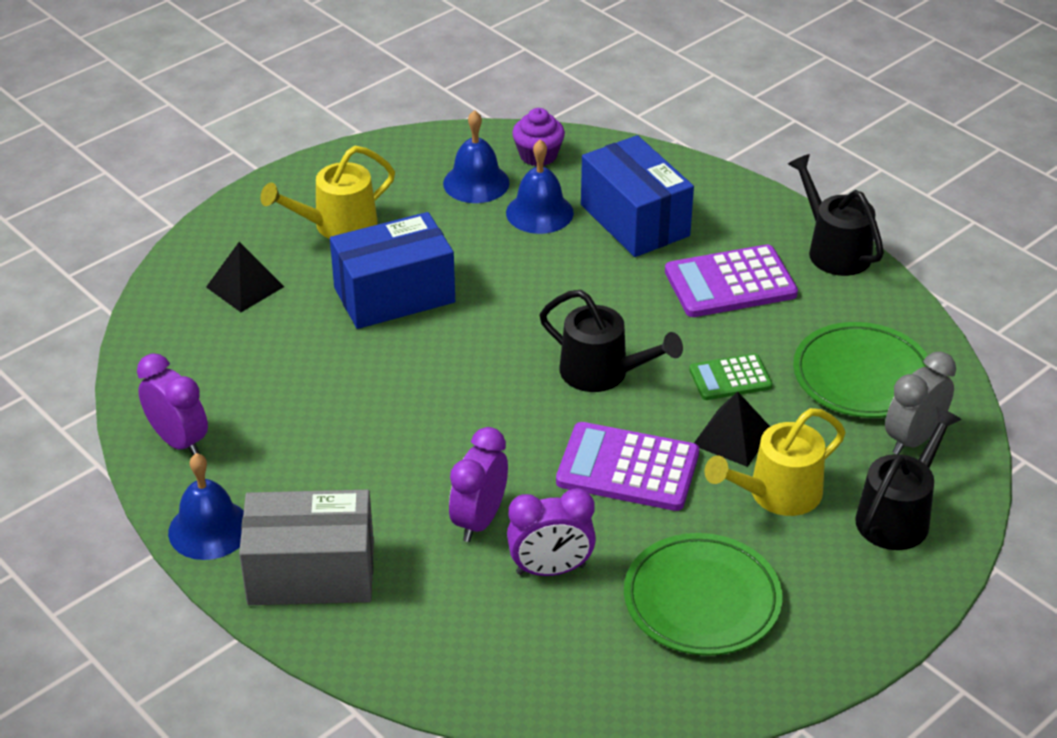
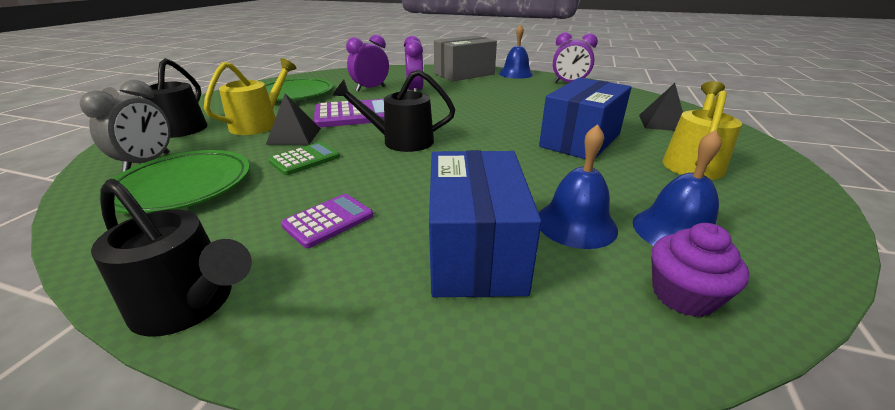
camera: 150 degrees right, 10 degrees down
blue box [581,135,694,257] -> blue box turned 60 degrees clockwise [429,150,542,297]
purple calculator [665,244,798,317] -> purple calculator [281,194,373,248], size x0.59

